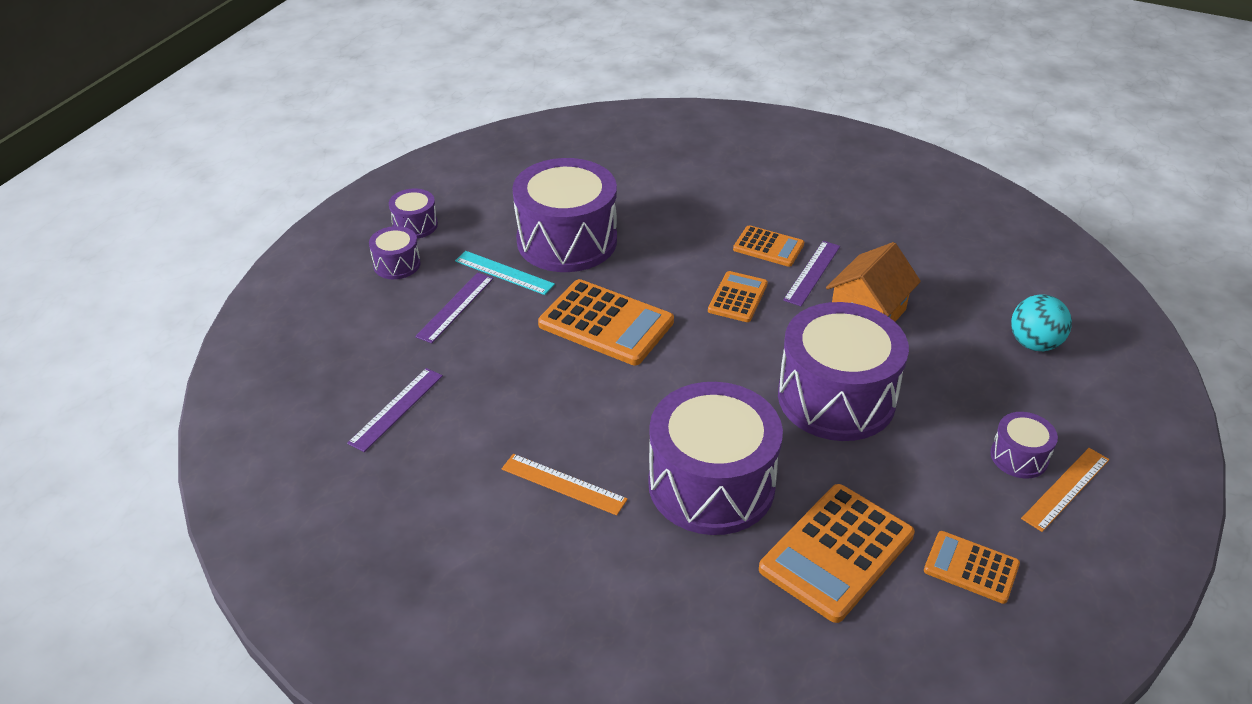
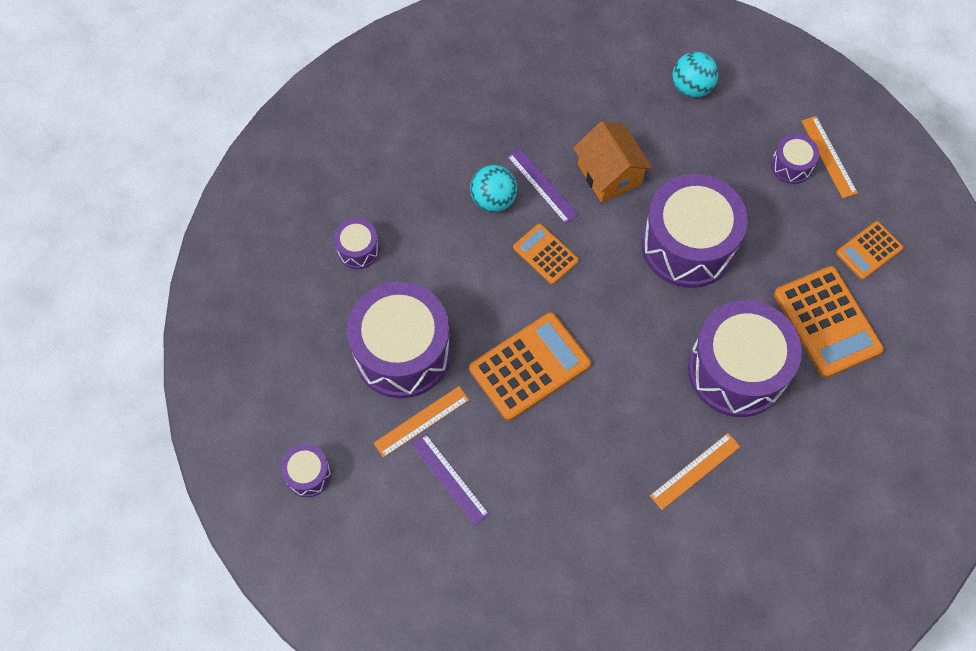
camera: 65 degrees left, 25 degrees up
purple ruler [347,368,443,452] -> none
purple drum [369,226,421,279] -> purple drum moved to [334,218,380,269]
turquoise ruler [455,251,555,295] -> orange ruler [374,386,469,458]
orange calculator [733,225,804,267] -> turquoise ball [470,165,517,212]

